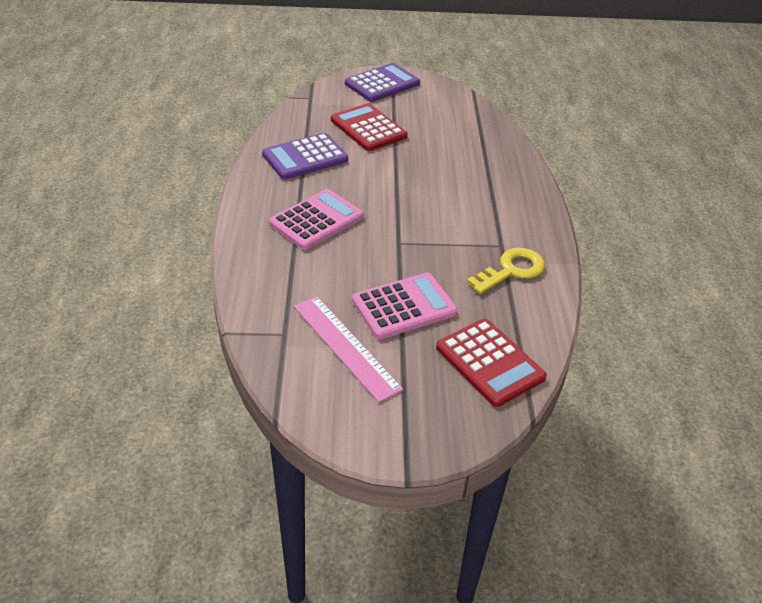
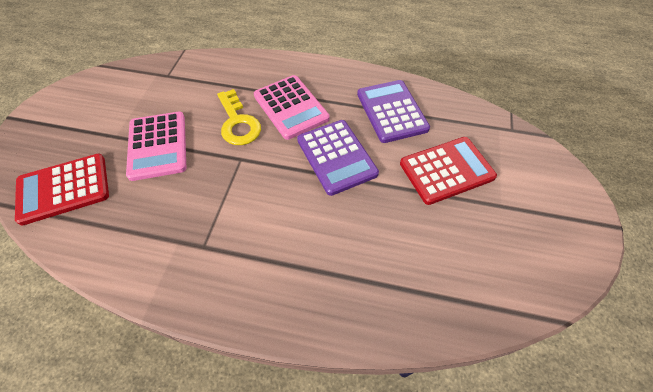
camera: 105 degrees right, 15 degrees up
pink ruler [294,296,403,403] -> none
purple calculator [345,63,420,102] -> purple calculator moved to [297,120,379,196]
yellow key [467,248,545,294] -> yellow key moved to [217,89,261,145]

